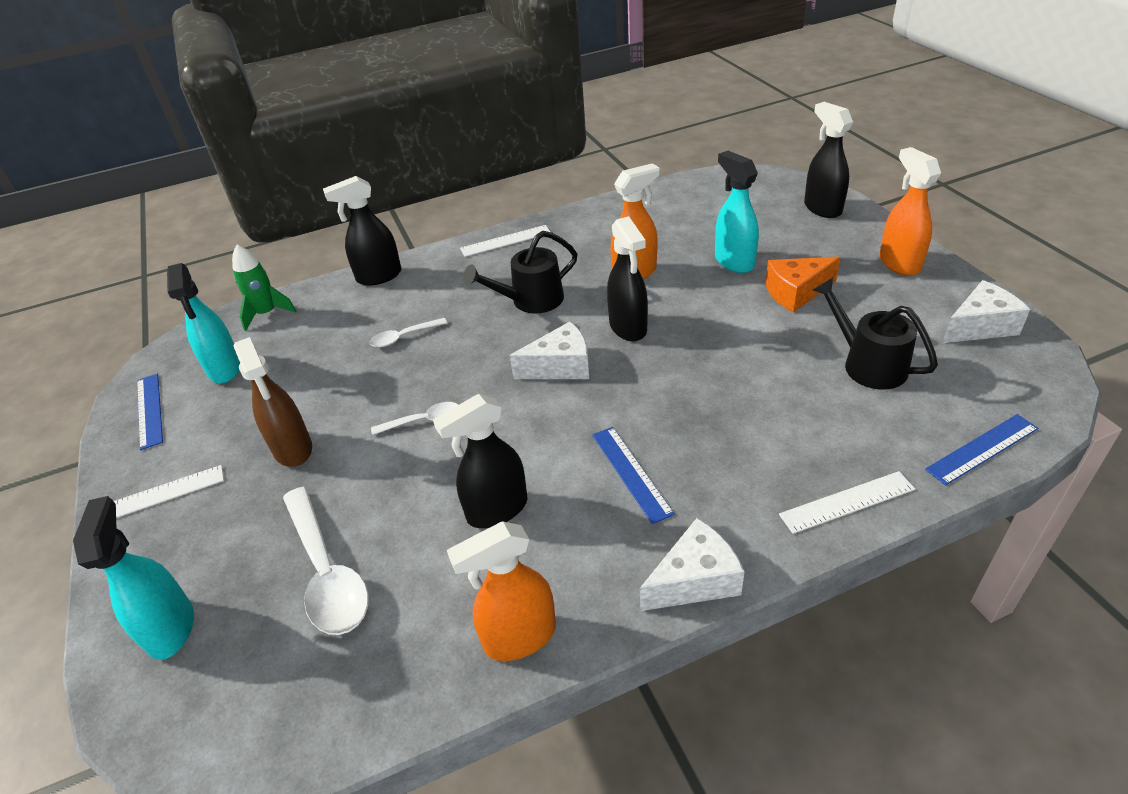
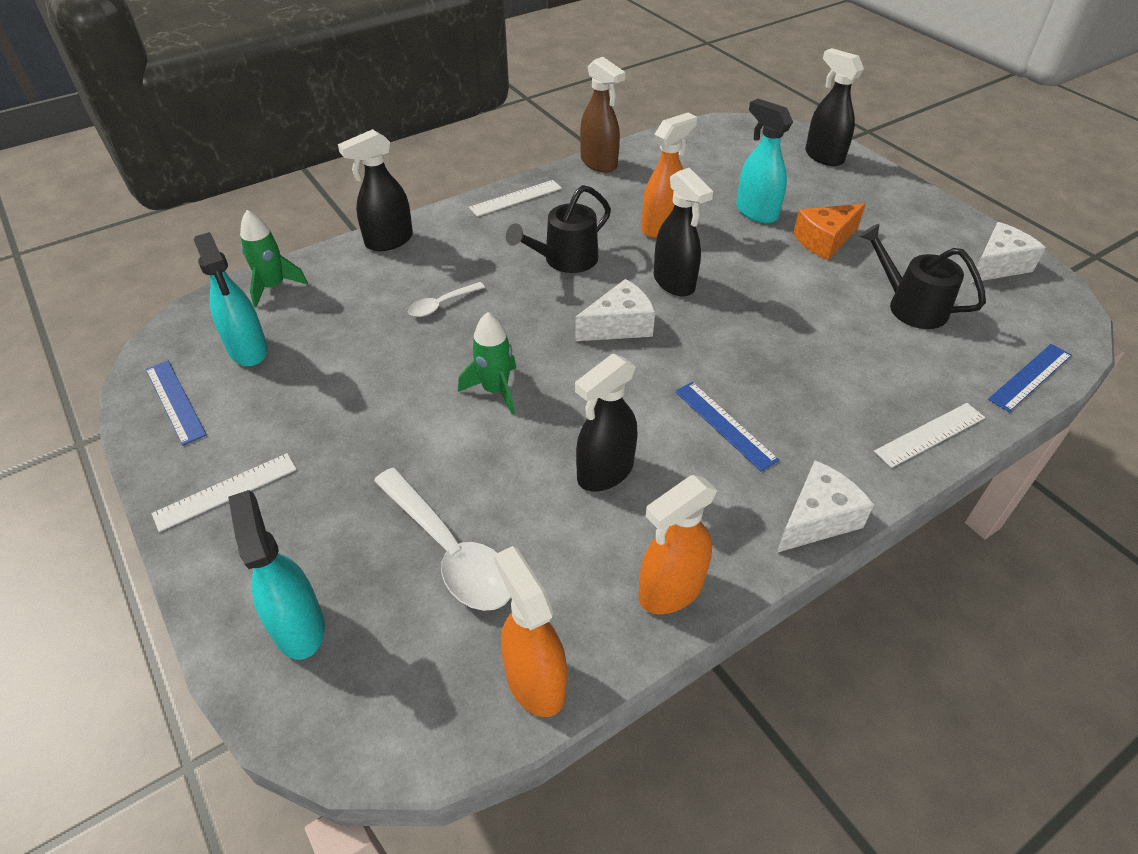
camera: 15 degrees left, 5 degrees up
brown spray bottle [234,337,312,467] -> brown spray bottle moved to [580,57,625,173]
white spoon [371,402,458,435] -> green rocket [458,312,516,414]
orange spray bottle [879,147,941,276] -> orange spray bottle moved to [494,546,567,717]

